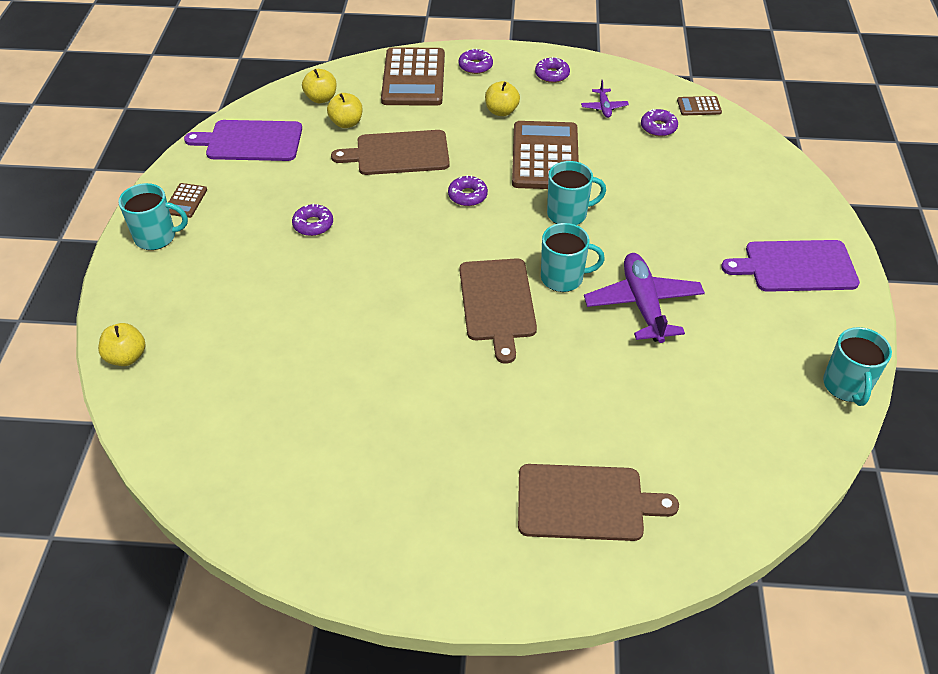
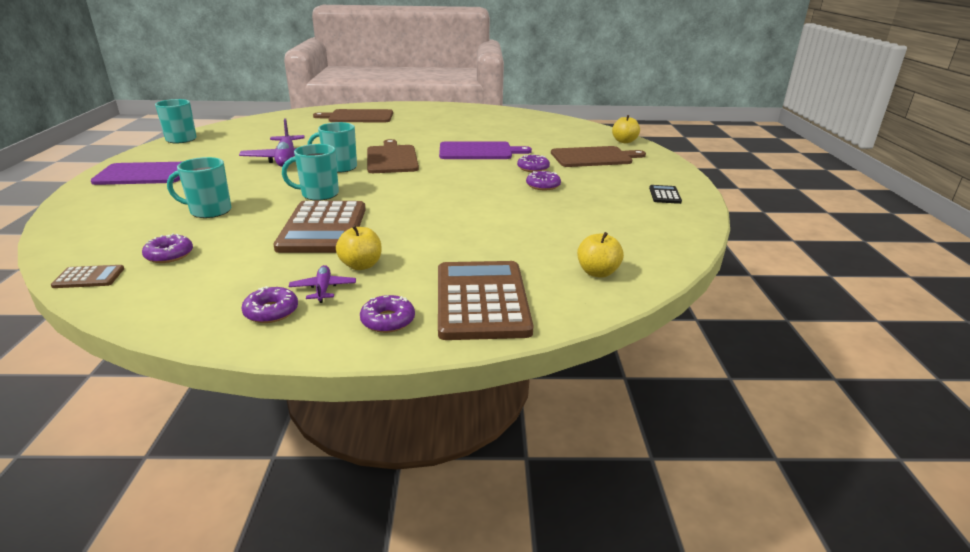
camera: 175 degrees right, 20 degrees down
turquoise mug [118,183,188,250] -> turquoise mug moved to [167,157,231,218]
brown calculator [168,183,207,218] -> black calculator [649,185,682,204]
purple cutting board [184,120,302,161] -> purple cutting board moved to [439,141,532,159]
yellow apple [327,93,362,128] -> none
brown cutting board [331,130,450,175] -> brown cutting board moved to [551,146,646,167]
purple donut [448,175,488,206] -> purple donut moved to [517,155,550,172]
purple plane [581,80,629,118] -> purple plane moved to [288,265,356,303]

